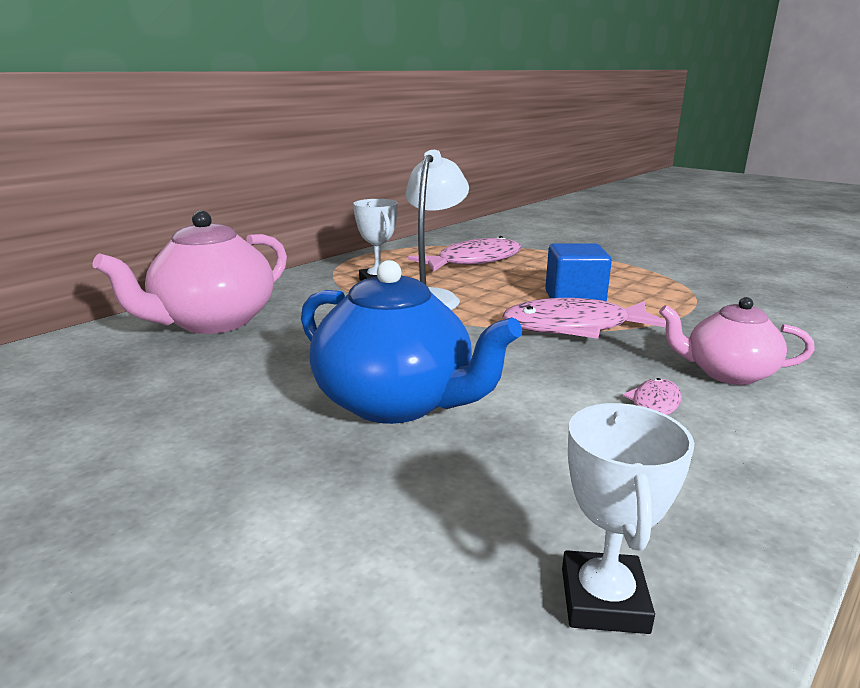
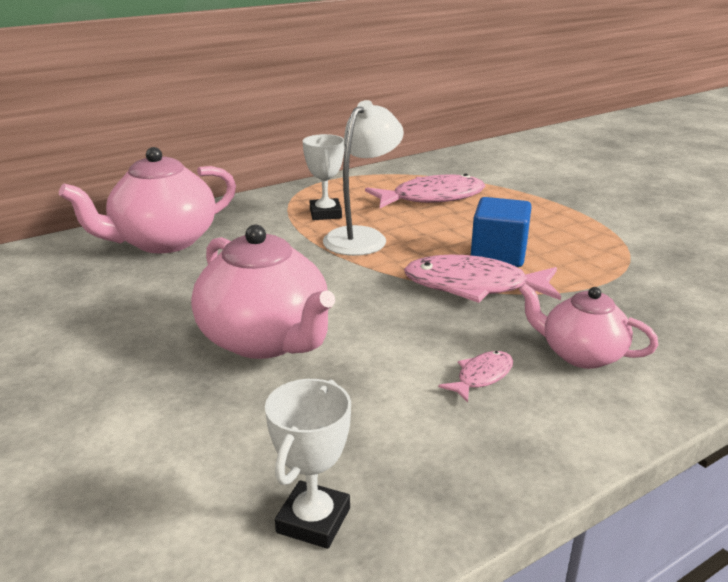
camera: 15 degrees right, 5 degrees up
blue teapot [301,260,522,424] -> pink teapot [191,225,335,359]

